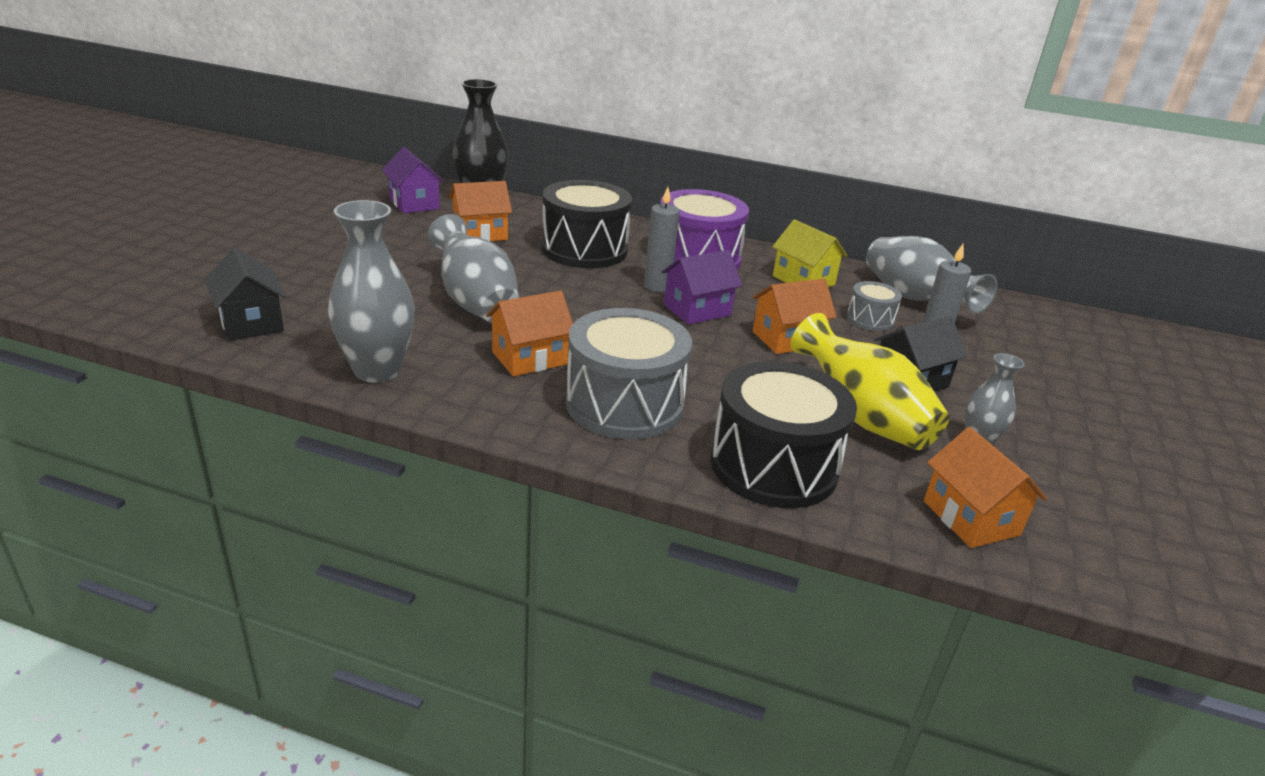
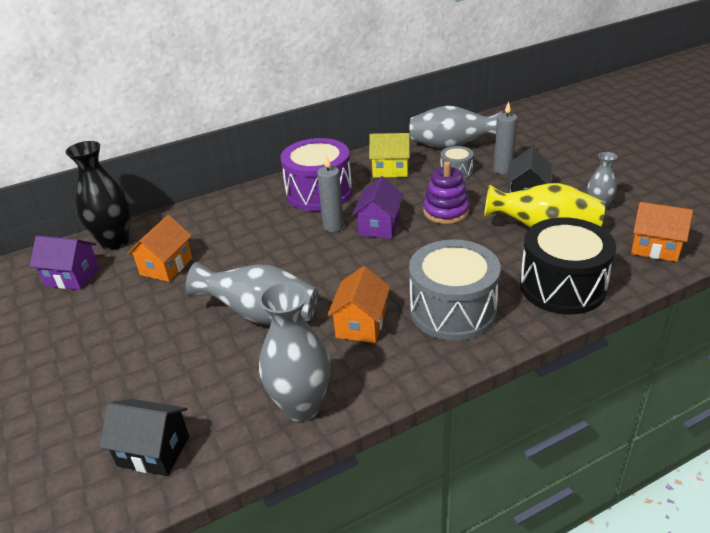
camera: 40 degrees left, 5 degrees up
black drum [541,180,632,268] -> none
orange house [752,279,837,354] -> purple stacking toy [423,161,469,224]

